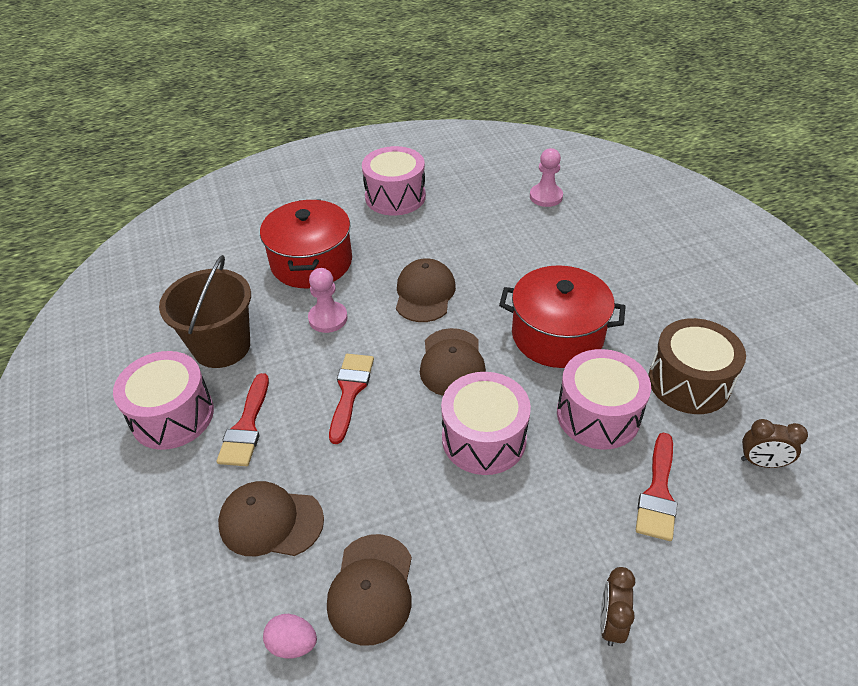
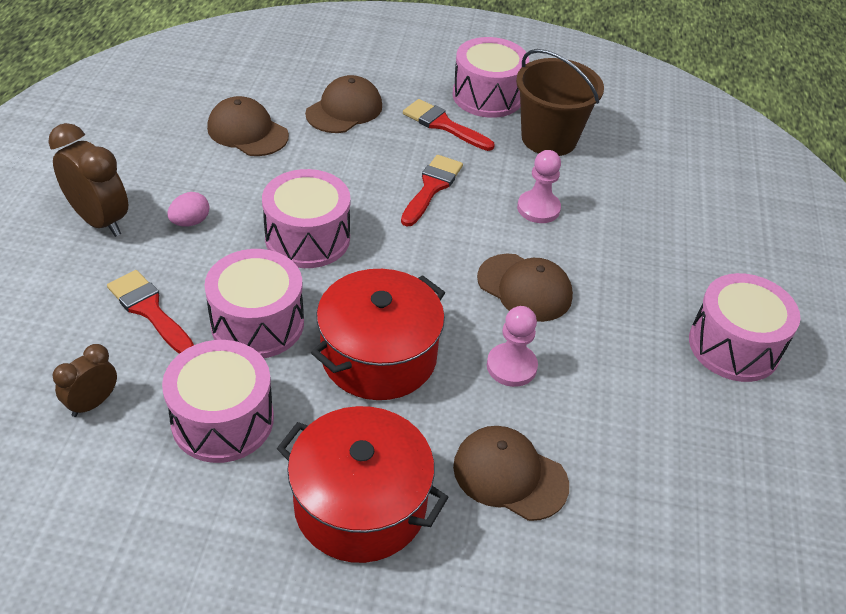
camera: 115 degrees right, 0 degrees up
red pot [260,199,352,288] -> red pot moved to [277,406,449,563]
pink egg [263,614,317,658] -> pink egg moved to [167,192,209,227]
red brush [329,354,374,444] -> red brush turned 105 degrees counterclockwise [401,155,463,227]
brown cap [420,328,486,396] -> brown cap moved to [453,426,569,521]
pink pawn [530,148,563,207] -> pink pawn moved to [487,306,538,387]
brown clock [600,567,635,646] -> brown clock [48,123,128,237], size x1.70
brown drum [648,318,746,414] -> pink drum [162,340,274,463]

